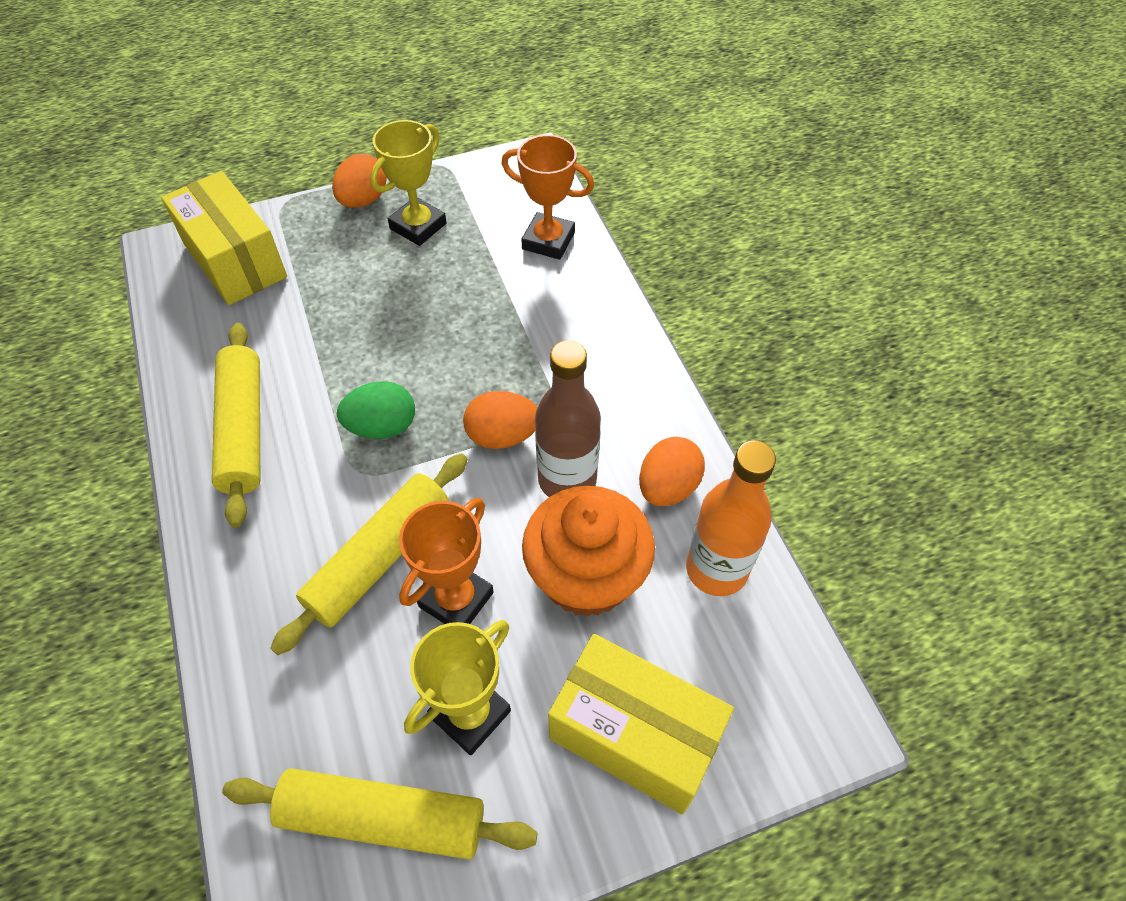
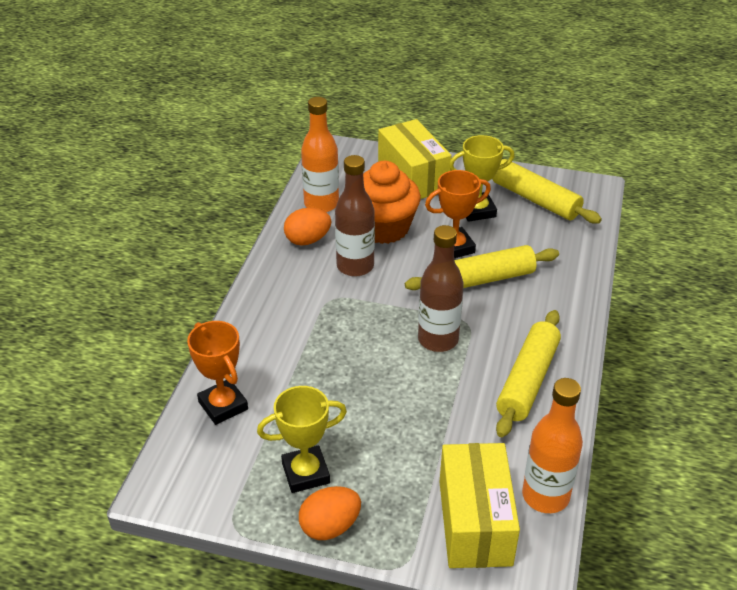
camera: 145 degrees left, 15 degrees down
green egg [337,381,415,439] -> brown bottle [418,225,464,352]
orange egg [463,391,537,449] -> none
none -> orange bottle [522,378,583,513]

